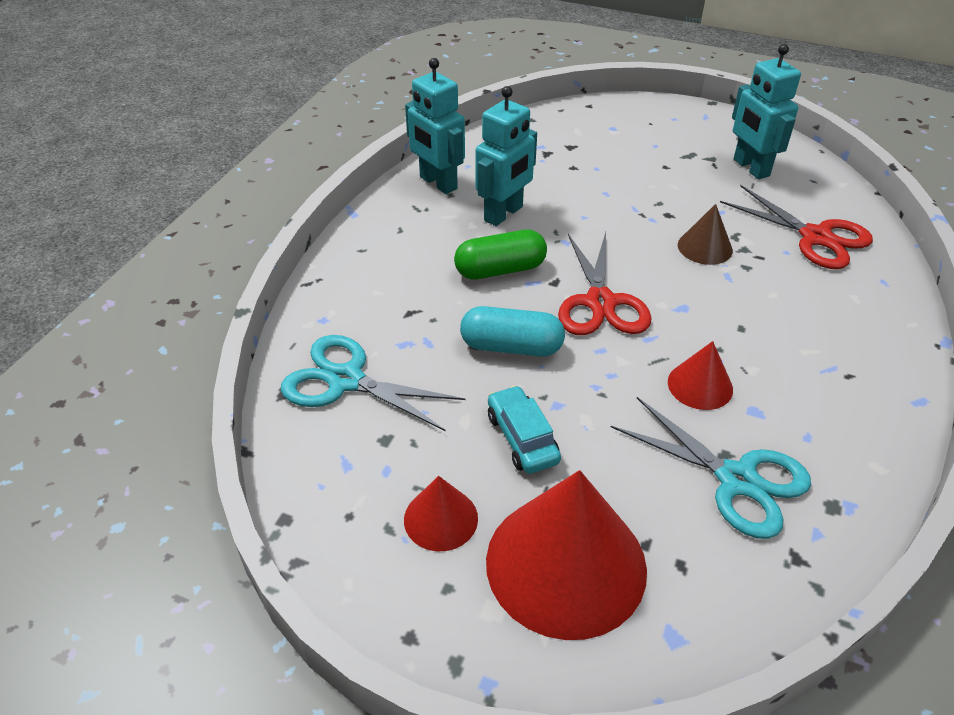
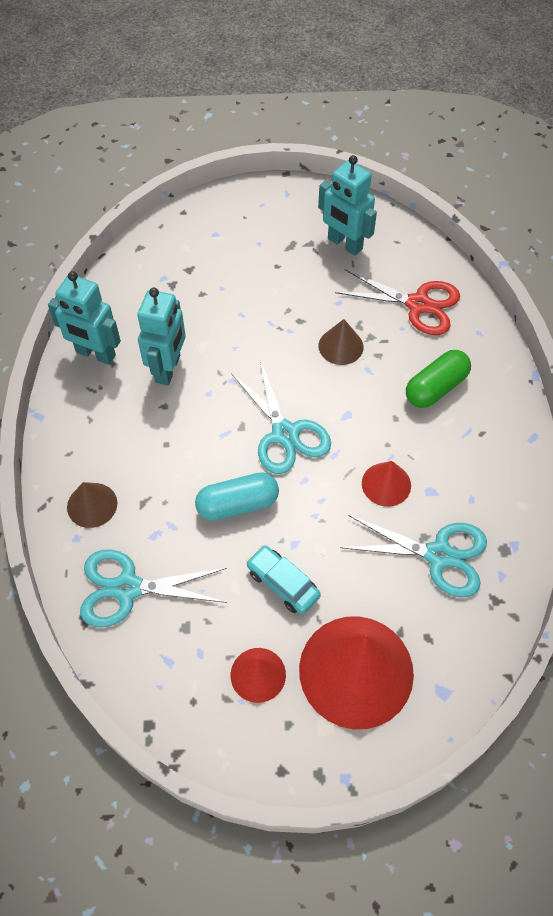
camera: 25 degrees left, 15 degrees up
green capsule [454,230,547,280] -> green capsule moved to [406,350,471,408]
red scissors [558,232,652,335] -> turquoise scissors [231,361,331,474]
none -> brown cone [67,482,117,528]

